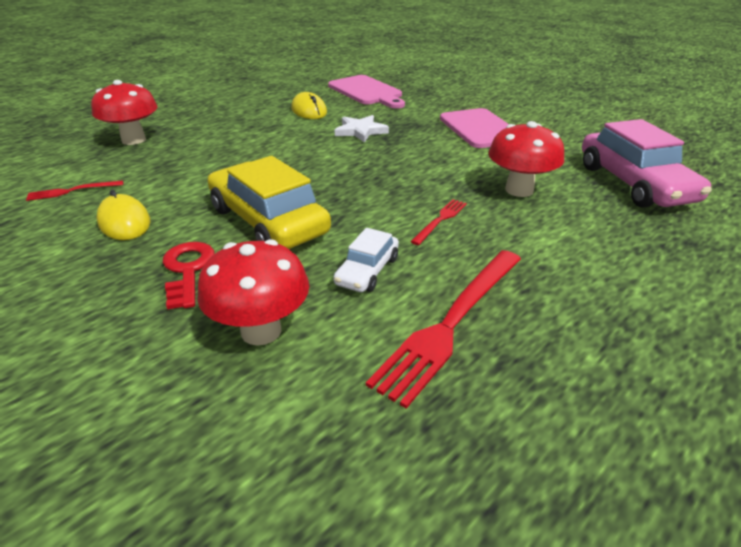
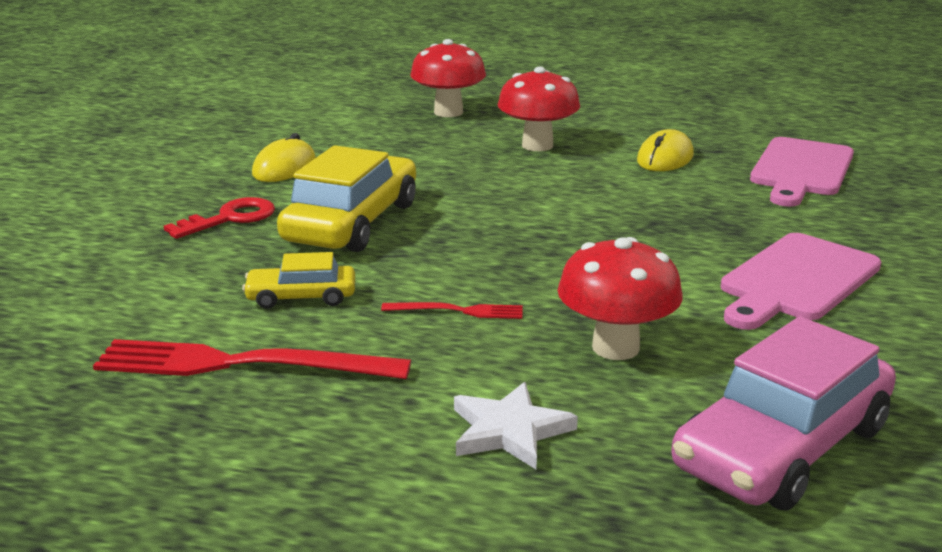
camera: 60 degrees right, 10 degrees down
red fork [26,180,123,201] -> none
red mushroom [197,239,309,346] -> red mushroom moved to [498,67,580,151]
white car [333,228,399,292] -> yellow car [242,252,355,309]
white star [335,115,389,143] -> white star moved to [454,382,578,469]

